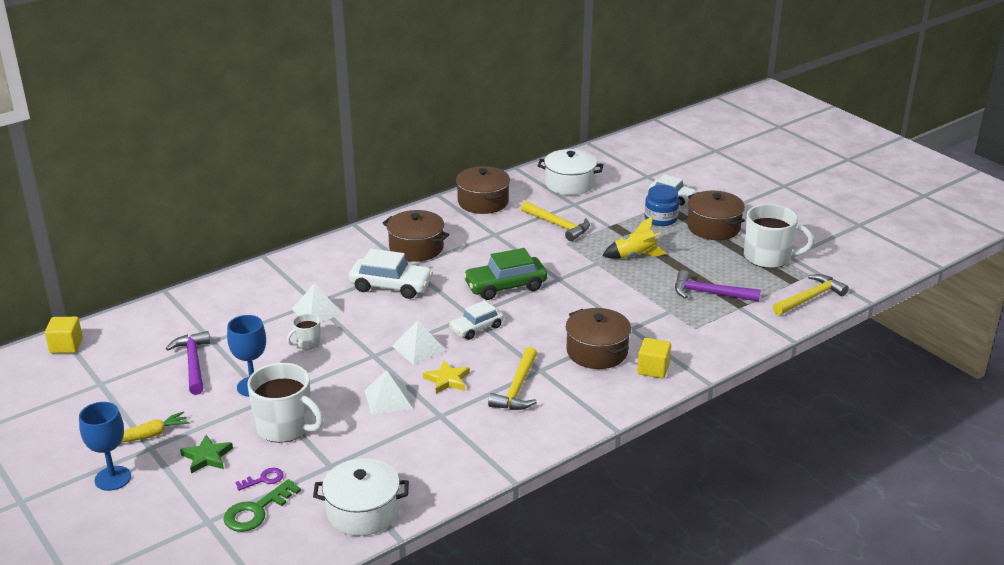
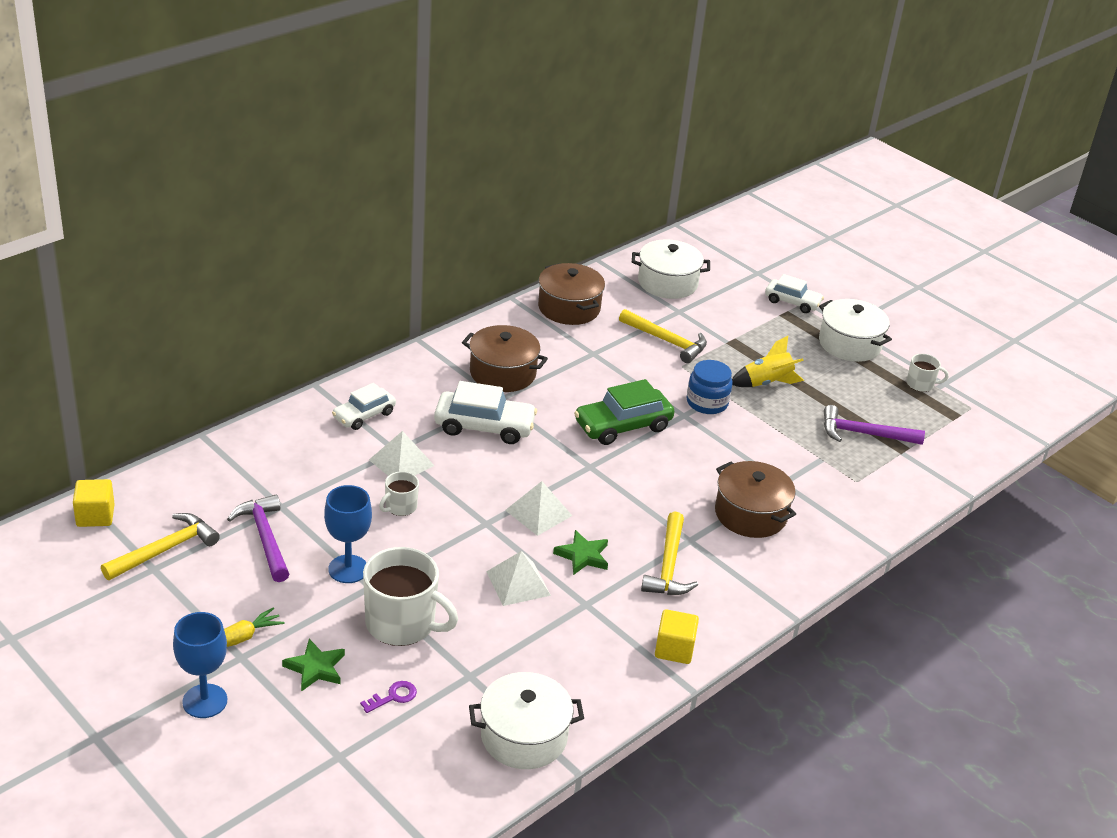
camera: 10 degrees left, 5 degrees up
green key [223,479,301,532] -> none
yellow star [423,361,470,394] -> green star [553,530,608,575]
white car [449,300,504,340] -> white car moved to [332,383,396,430]
yellow cube [637,338,671,379] -> yellow cube moved to [655,609,699,664]
blue jar [645,185,679,226] -> blue jar moved to [687,360,733,414]
brown pot [687,190,745,240] -> white pot [819,299,892,362]
white mug [744,204,814,268] -> white mug [907,354,949,392], size x0.50
yellow hammer [773,274,849,315] -> yellow hammer moved to [101,513,220,580]

